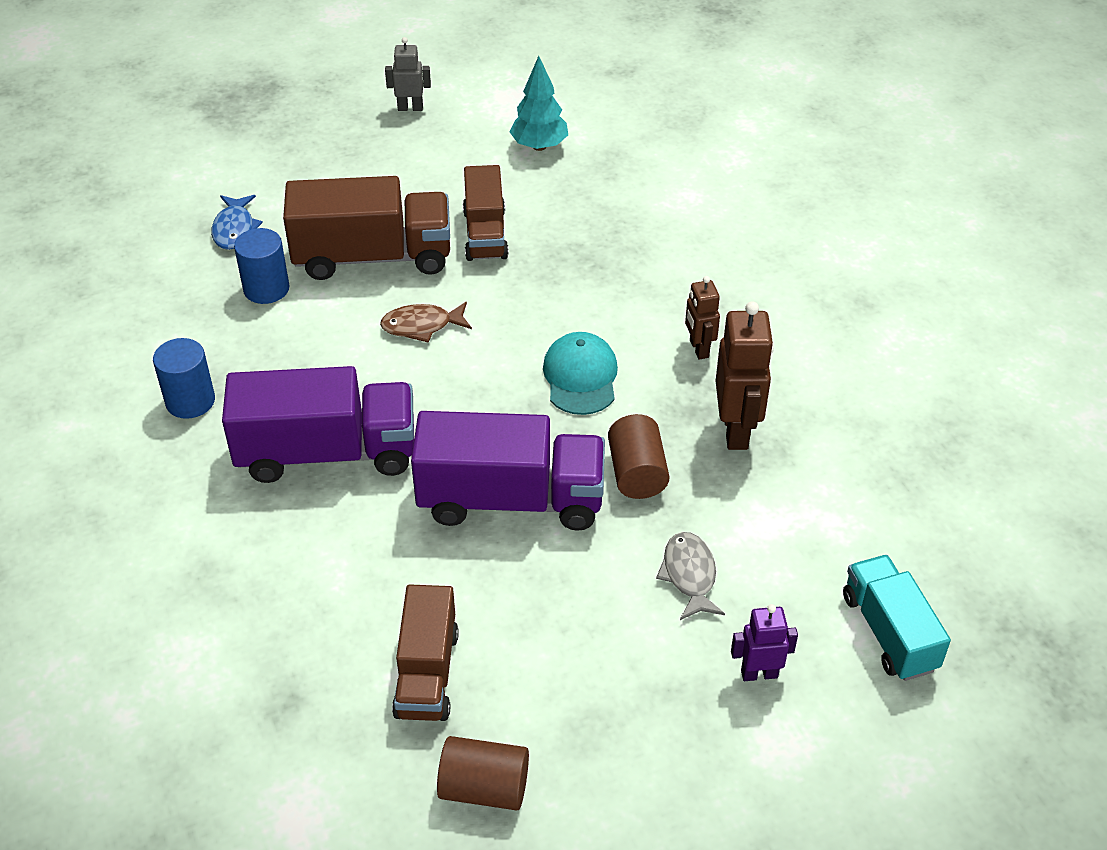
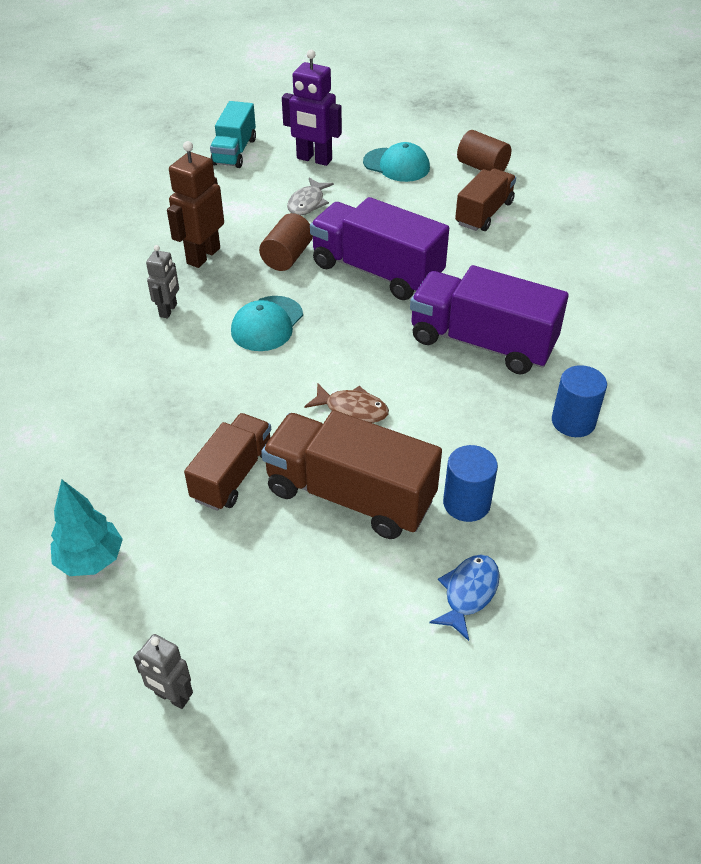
camera: 150 degrees left, 0 degrees up
brown robot [685,276,720,359] -> grey robot [146,245,179,318]
purple robot [731,604,798,681] -> purple robot [282,50,342,166], size x1.71
none -> turquoise cap [363,142,430,182]

